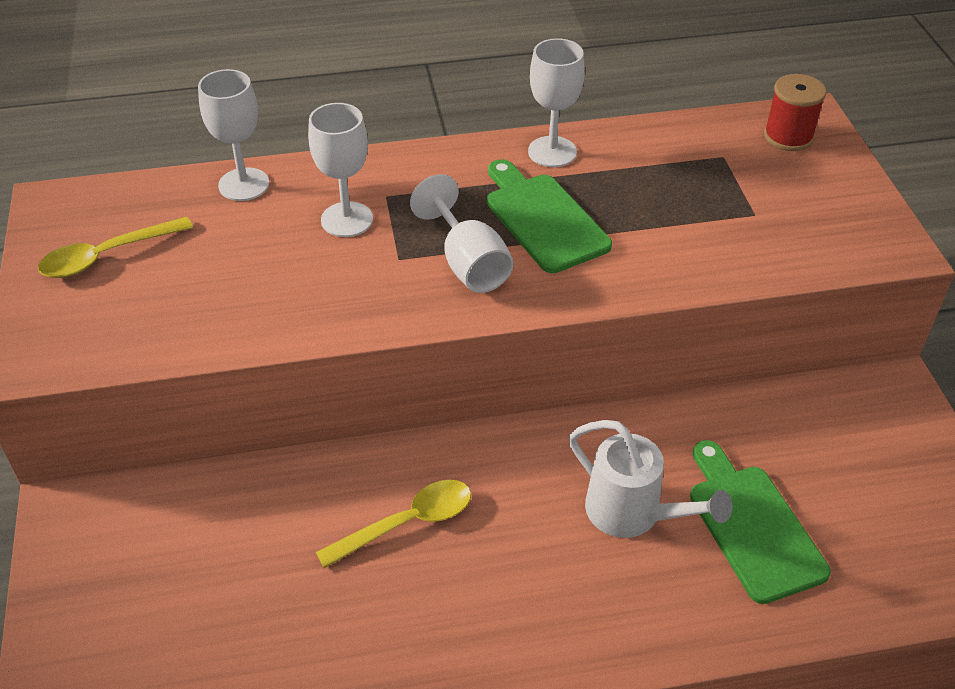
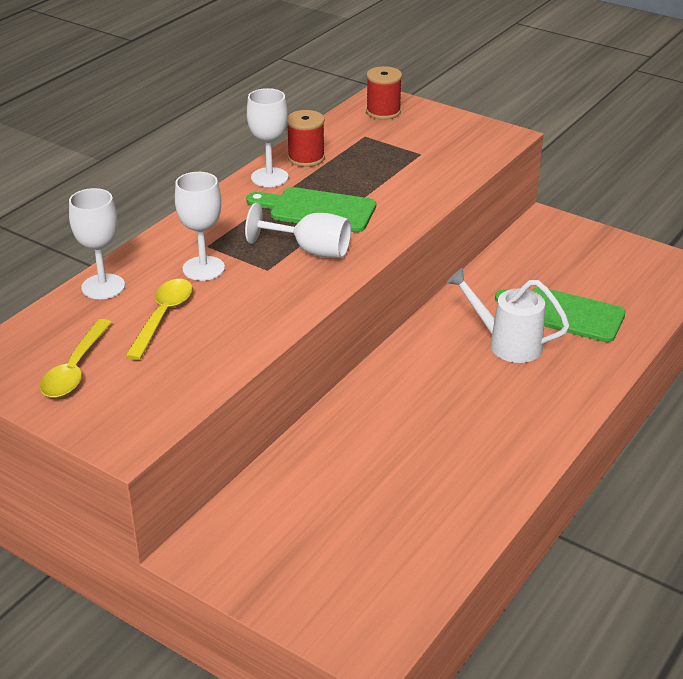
camera: 45 degrees left, 10 degrees down
yellow spoon [316,480,471,568] -> yellow spoon moved to [125,279,192,360]
white watering can [569,420,733,538] -> white watering can turned 150 degrees counterclockwise [447,268,569,363]
none -> red spool [287,110,325,167]

